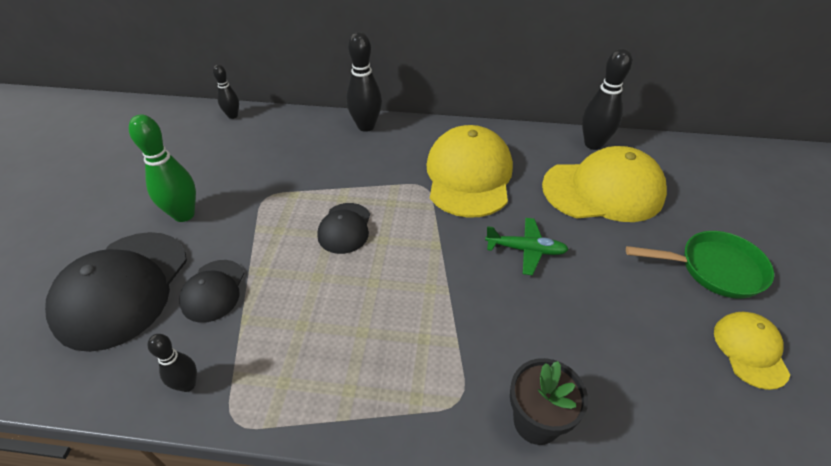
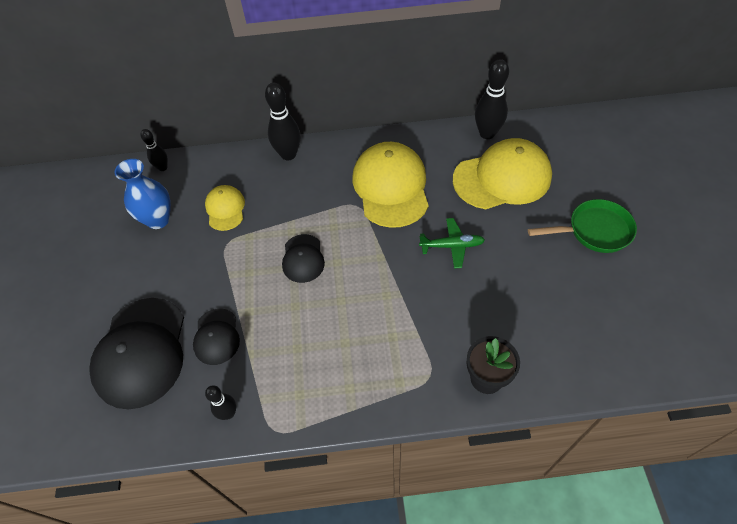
camera: 10 degrees left, 10 degrees up
green bowling pin [129,114,196,222] -> none
yellow cap [714,312,790,390] -> yellow cap moved to [205,185,245,231]
none -> blue vase [114,159,171,229]

